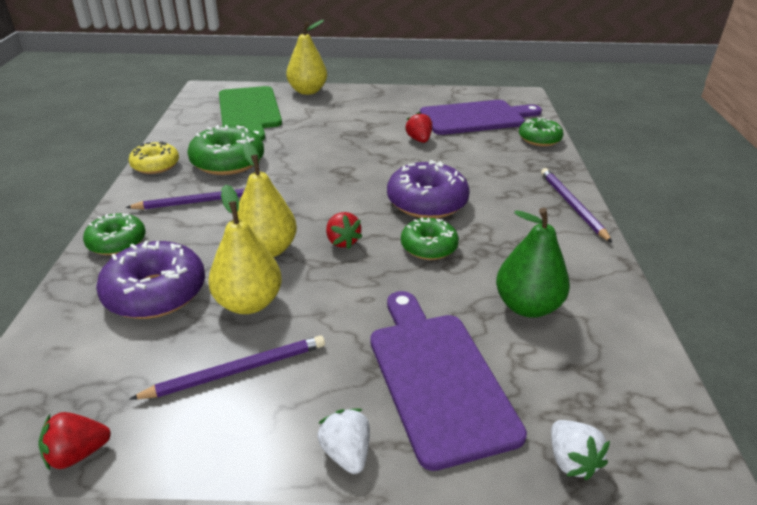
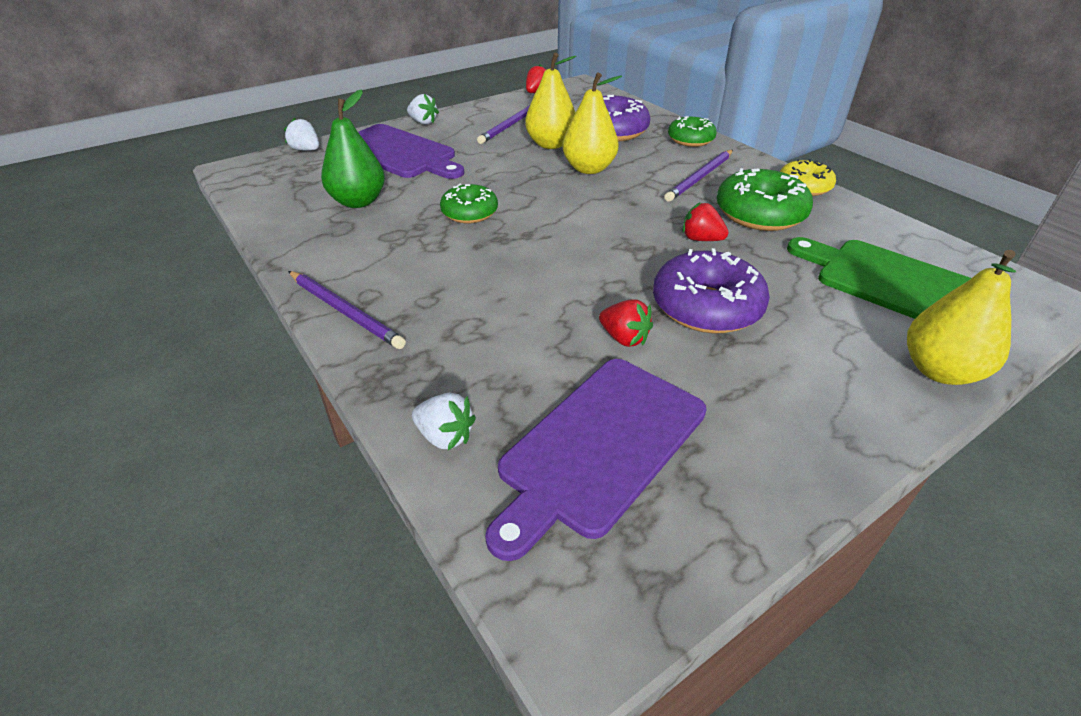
camera: 145 degrees right, 5 degrees up
red strawberry [326,212,362,249] -> red strawberry moved to [683,202,729,241]
purple donut [387,160,469,219] -> purple donut moved to [653,248,770,334]
green donut [519,117,564,146] -> white strawberry [412,393,476,450]

